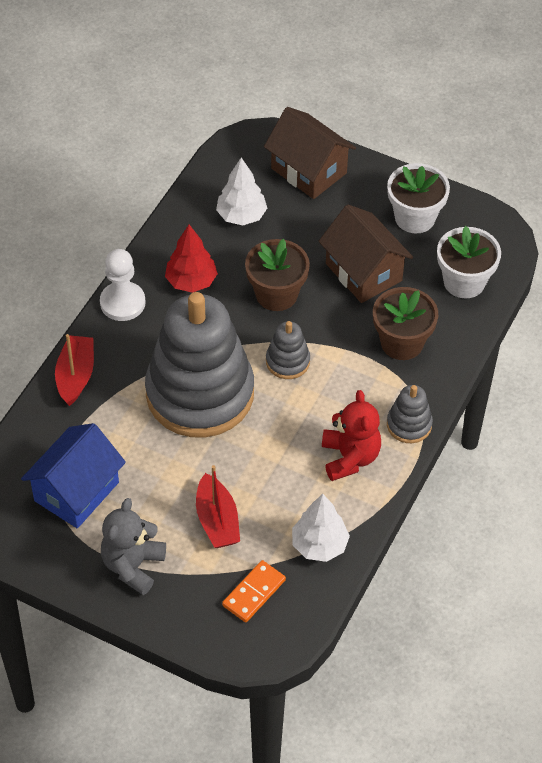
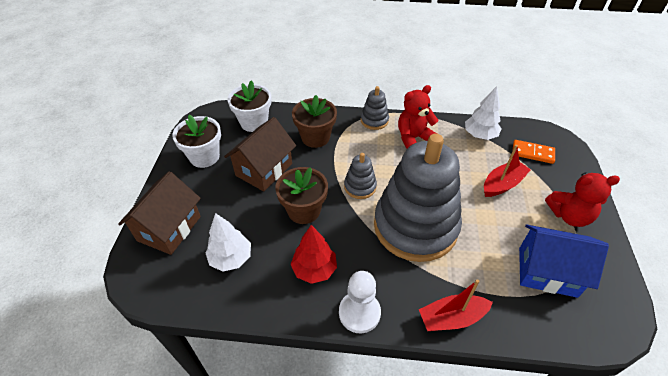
camera: 110 degrees left, 5 degrees down
grey teddy bear [101,498,166,595] -> red teddy bear [545,172,620,227]

